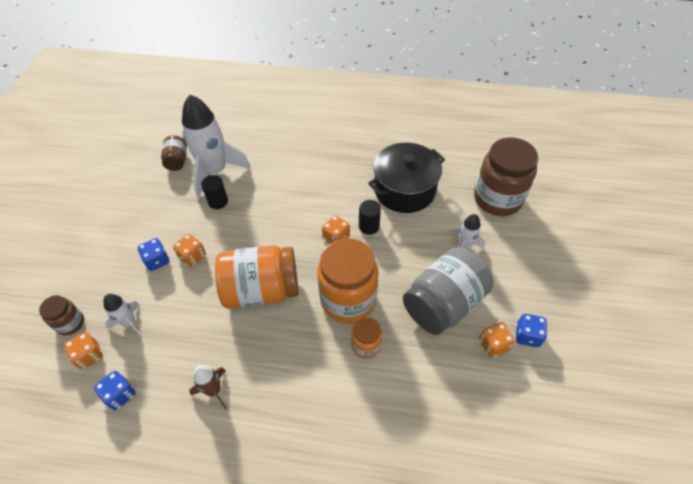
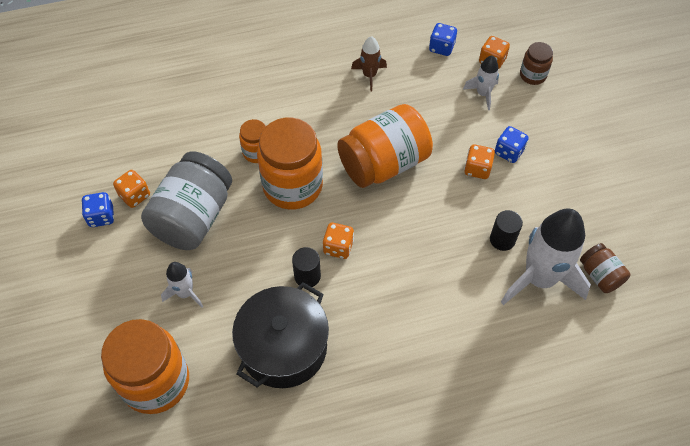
camera: 155 degrees right, 5 degrees up
brown jar [474,137,538,216] -> orange jar [101,319,189,414]

